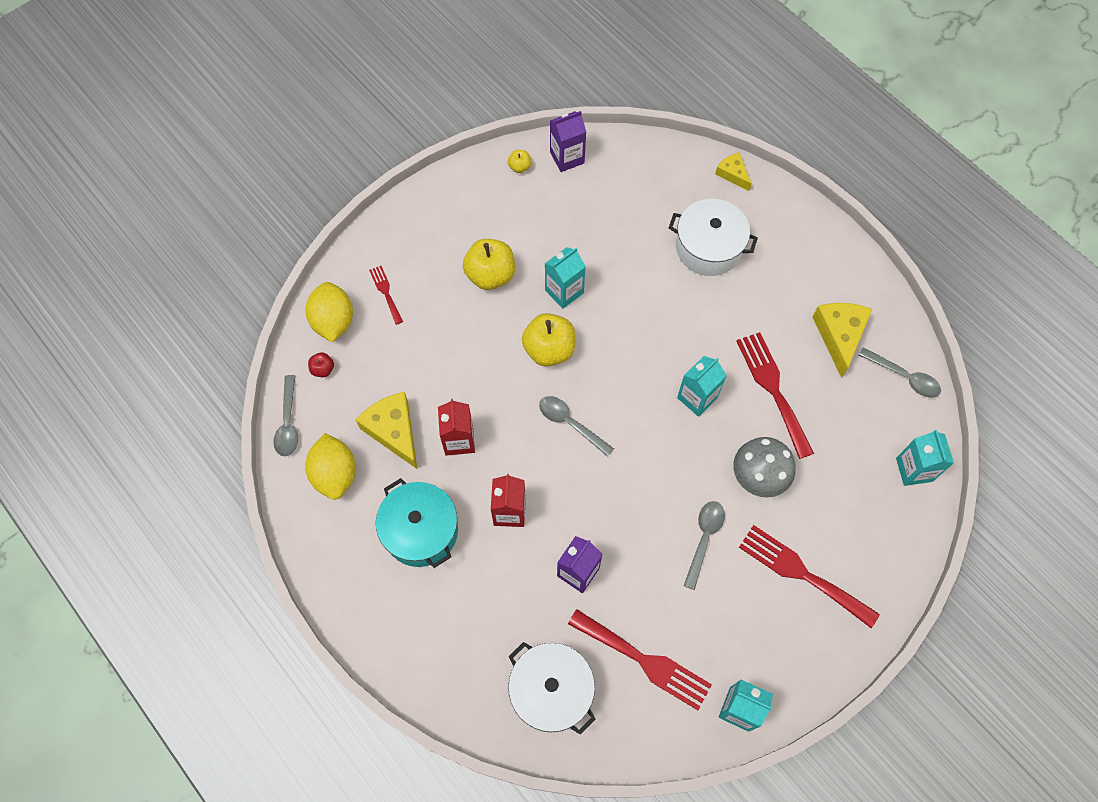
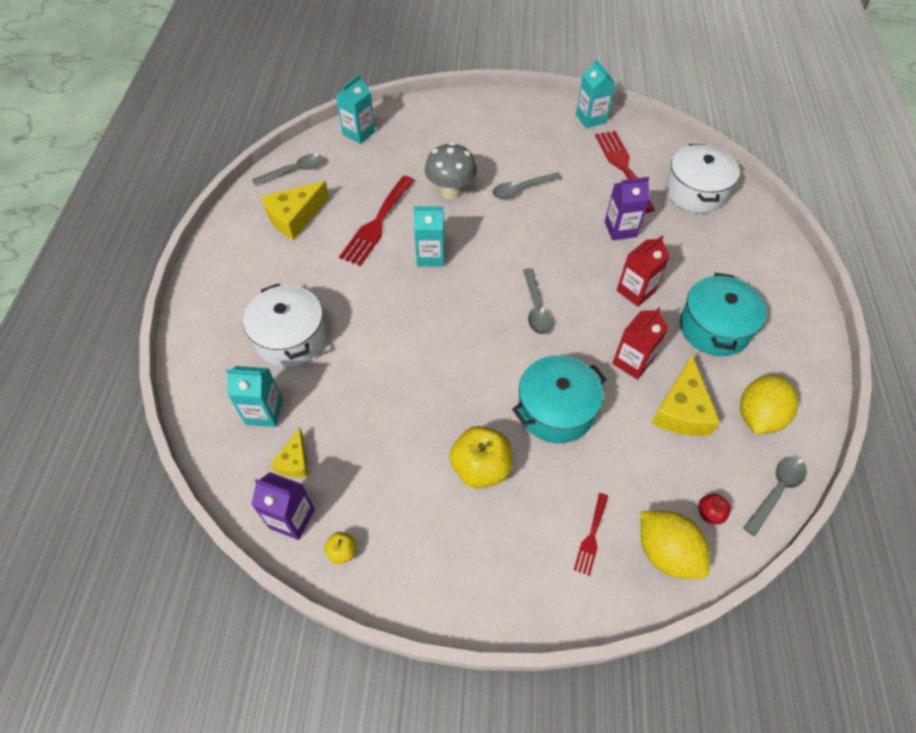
camera: 135 degrees left, 10 degrees down
yellow lemon [305,282,353,342] -> yellow lemon turned 75 degrees counterclockwise [641,511,710,579]
yellow apple [522,313,576,366] -> none
turquoise carton [545,247,586,309] -> turquoise carton moved to [226,366,283,427]
yellow cheese [715,152,752,191] -> yellow cheese moved to [270,428,309,477]
red fork [739,525,880,628] -> none
grey spoon [859,347,941,398] -> grey spoon turned 75 degrees clockwise [252,154,324,186]
none -> turquoise pot [512,355,607,443]

